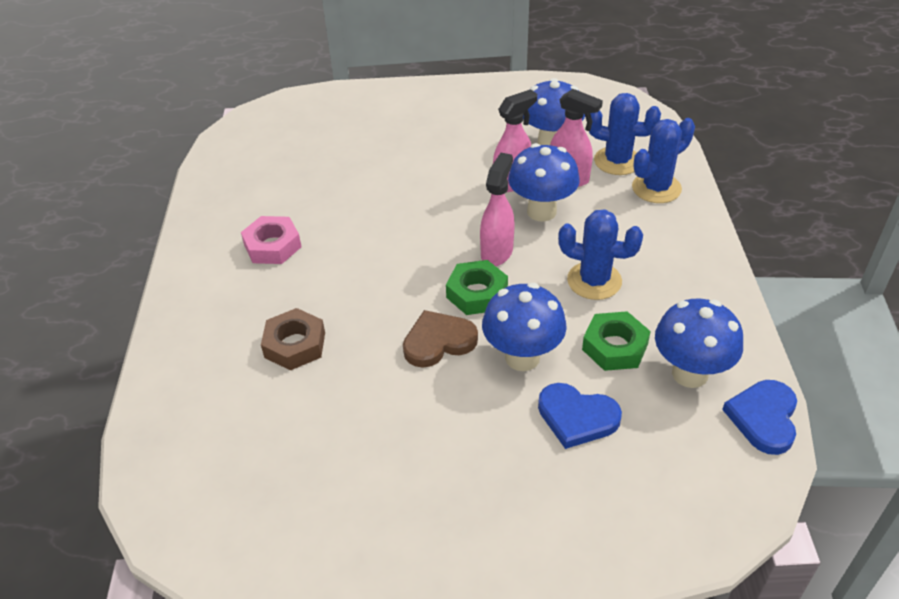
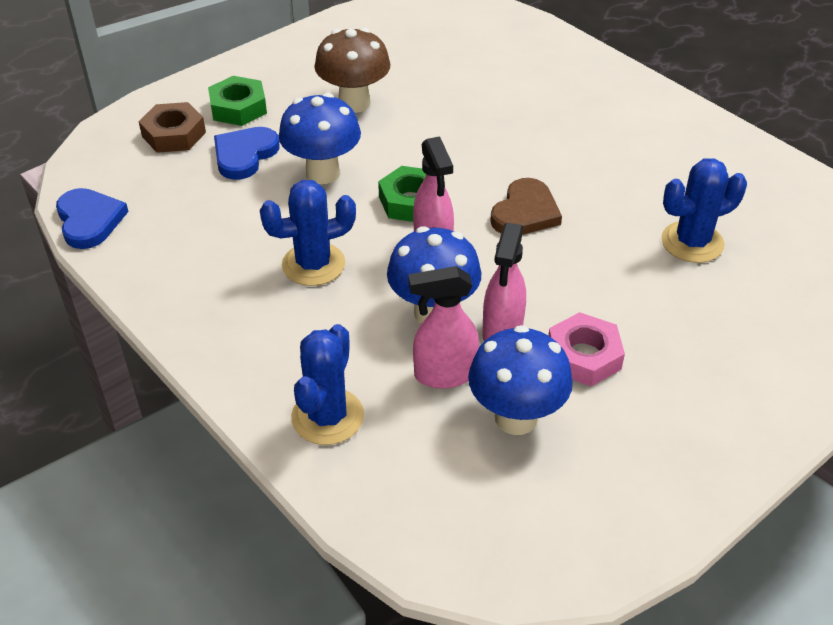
camera: 140 degrees right, 0 degrees up
pink nut [241,216,302,264] -> pink nut moved to [548,312,625,387]
brown nut [261,308,325,370] -> brown nut moved to [139,102,206,153]
brown heart [403,310,478,368] -> brown heart moved to [490,178,562,235]
blue heart [538,383,622,449] -> blue heart turned 45 degrees counterclockwise [214,127,279,180]
green nut [582,311,651,371] -> green nut moved to [208,76,267,126]
blue cactus [589,93,661,175] -> blue cactus moved to [661,158,747,263]
blue mushroom [655,299,743,388] -> none
none -> brown mushroom [314,28,390,113]

